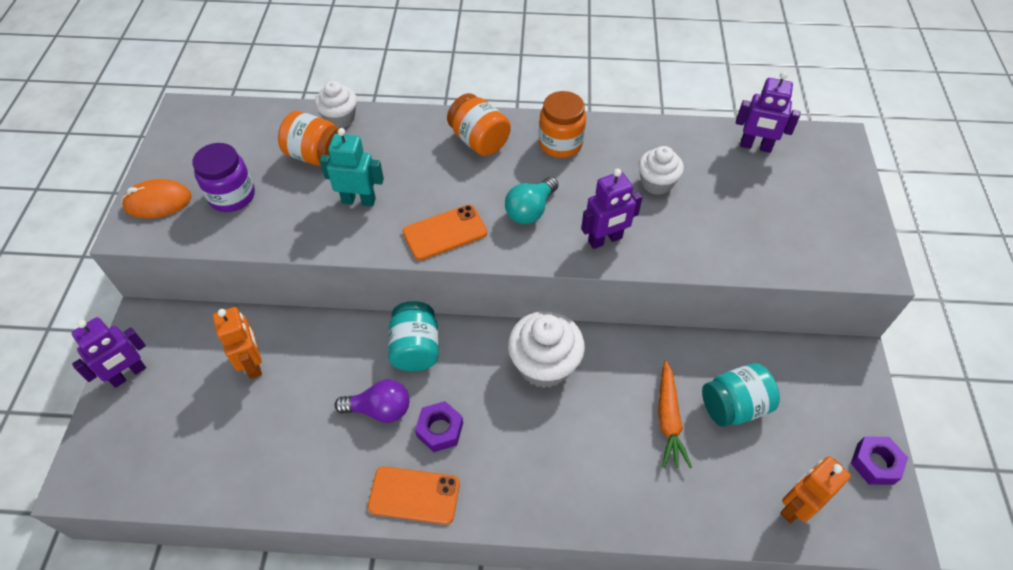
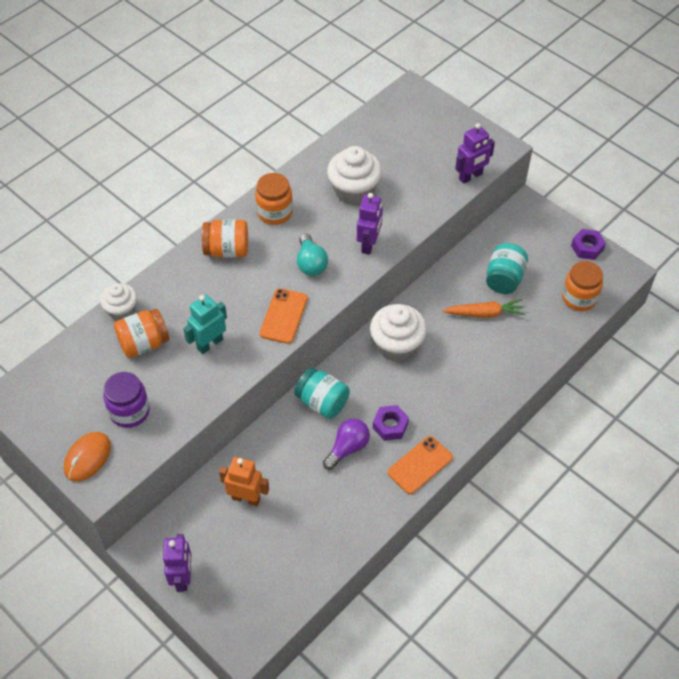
camera: 50 degrees left, 0 degrees up
white cupcake [638,146,684,195] -> white cupcake [327,146,382,206], size x1.60
orange carrot [658,360,692,468] -> orange carrot turned 45 degrees counterclockwise [443,299,525,318]
purple robot [736,72,800,153] -> purple robot moved to [455,123,495,184]
orange robot [780,456,851,523] -> orange jar [562,261,603,311]

